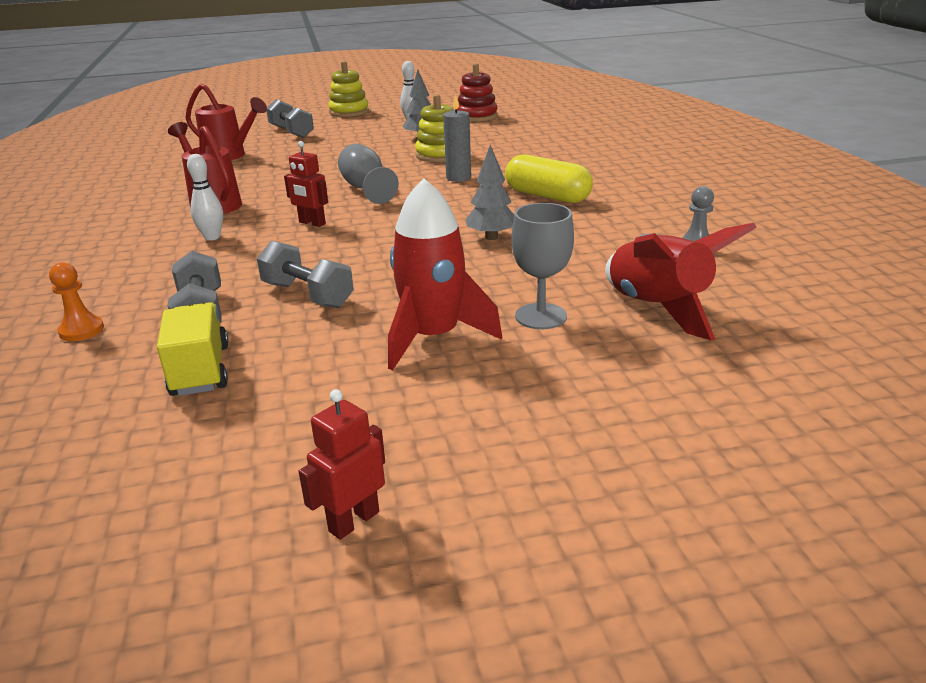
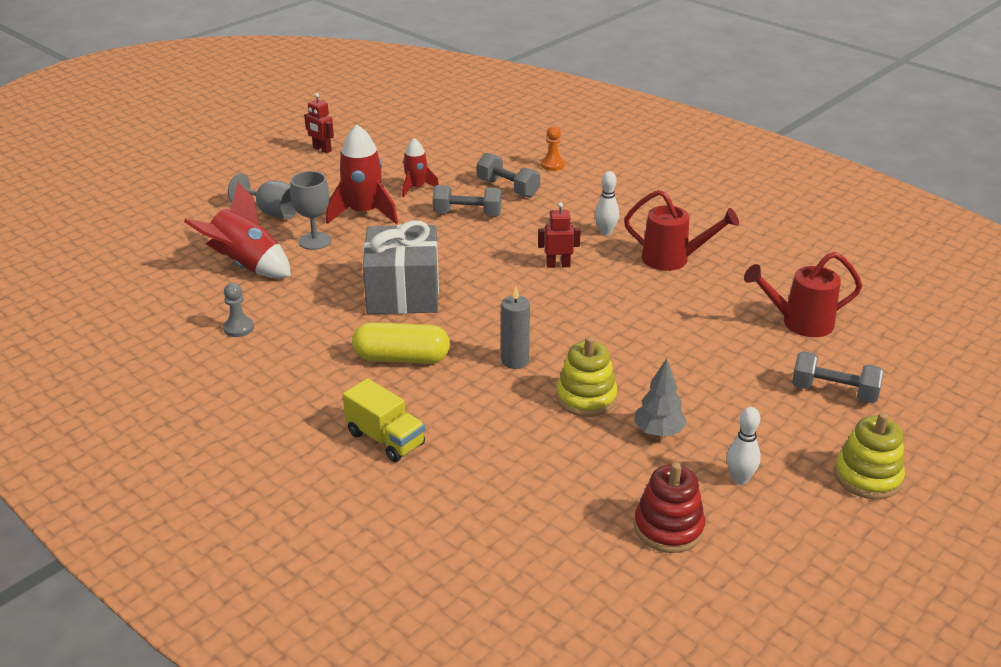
camera: 145 degrees right, 5 degrees up
yellow truck [157,302,229,396] -> yellow truck moved to [343,378,425,462]
red robot [299,389,385,540] -> red robot turned 120 degrees clockwise [304,93,334,153]
grey goblet [338,144,399,204] -> grey goblet moved to [228,173,297,219]
grey tree [465,145,514,240] -> grey gift [363,220,439,314]
none -> red rocket [402,138,439,198]

